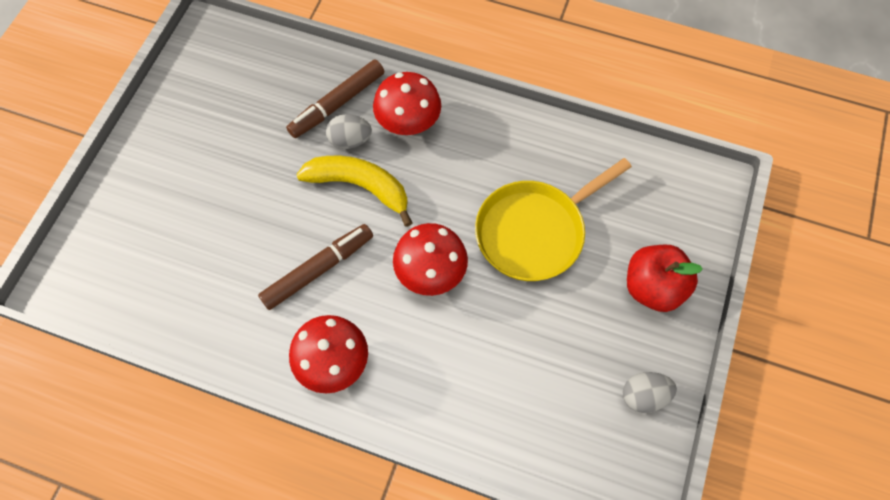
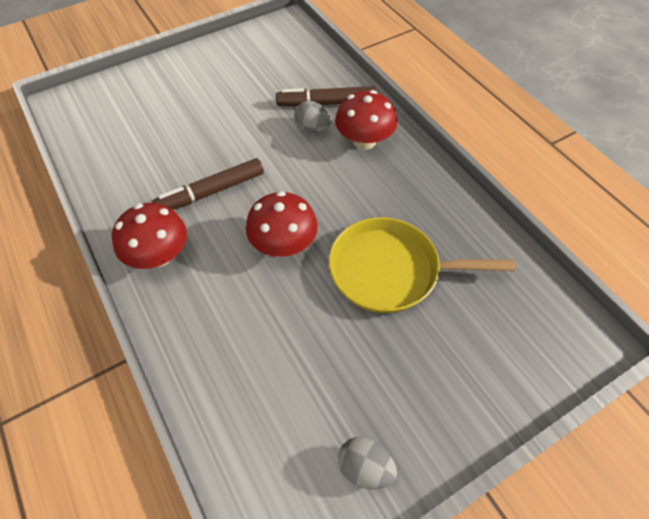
camera: 40 degrees right, 10 degrees down
brown marker [258,224,373,310] -> brown marker turned 150 degrees clockwise [152,158,264,210]
yellow banana [296,156,413,227] -> none
red apple [627,245,703,312] -> none

